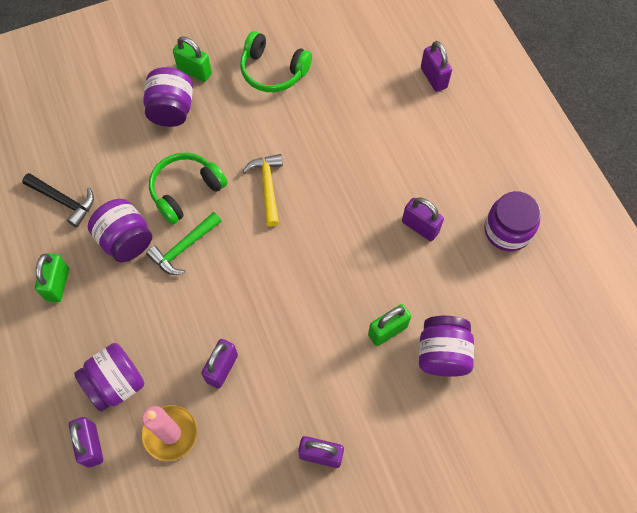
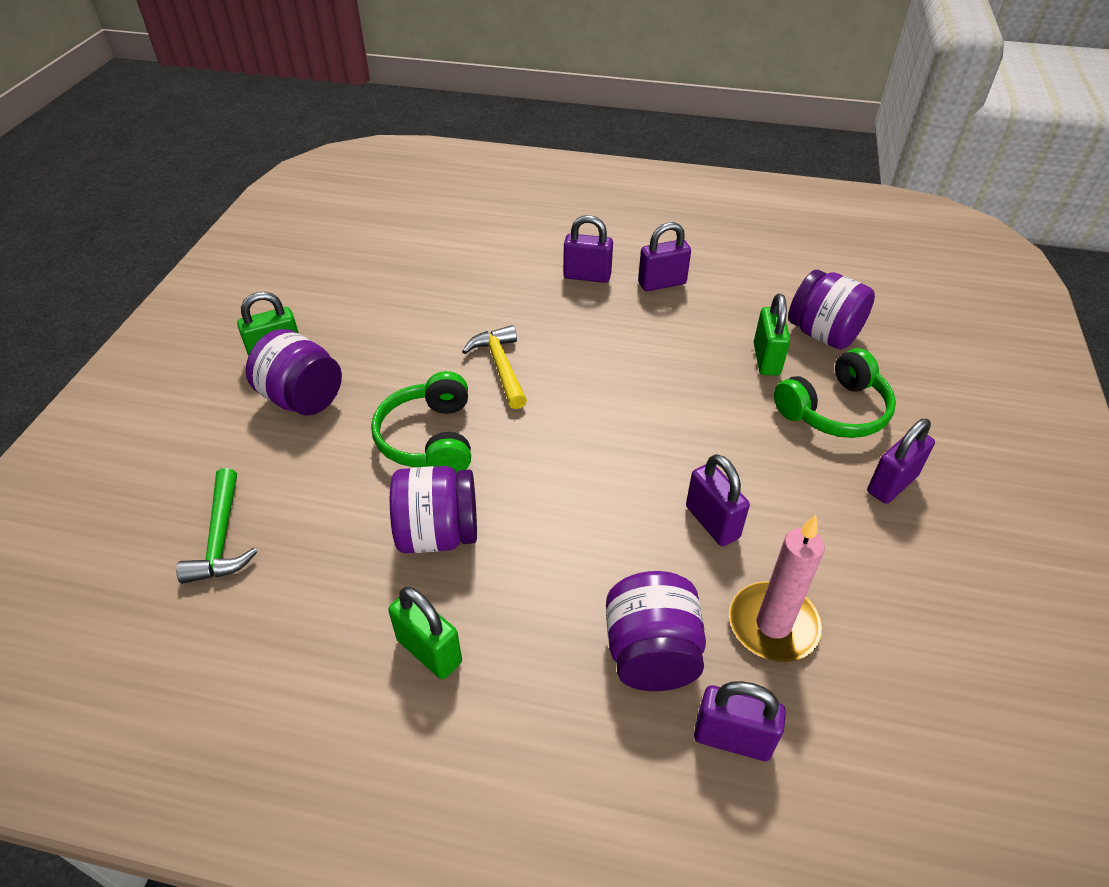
camera: 55 degrees left, 20 degrees down
black hammer [22,173,94,227] -> none
green hammer [146,212,221,275] -> green hammer moved to [176,468,257,584]
green headphones [240,31,312,92] -> green headphones moved to [774,348,896,438]
yellow hammer [242,154,283,227] -> yellow hammer turned 45 degrees clockwise [462,325,527,409]
purple padlock [421,41,452,92] -> purple padlock moved to [563,215,613,283]
purple jar [484,191,541,251] -> none

